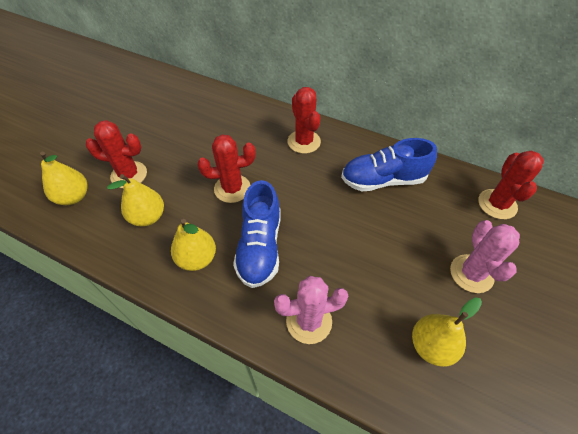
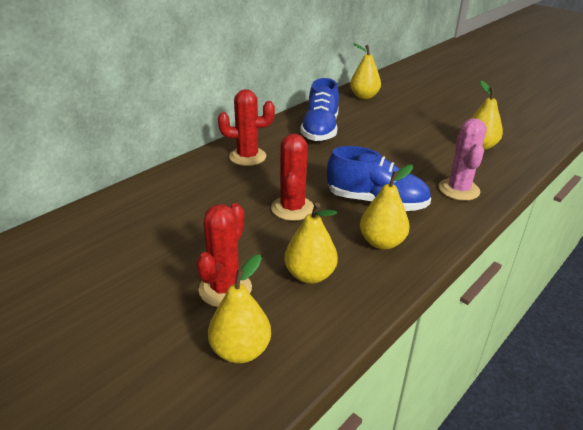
camera: 75 degrees left, 20 degrees down
pink cactus [450,220,520,293] -> none
red cactus [478,150,544,219] -> yellow pear [350,43,381,99]

